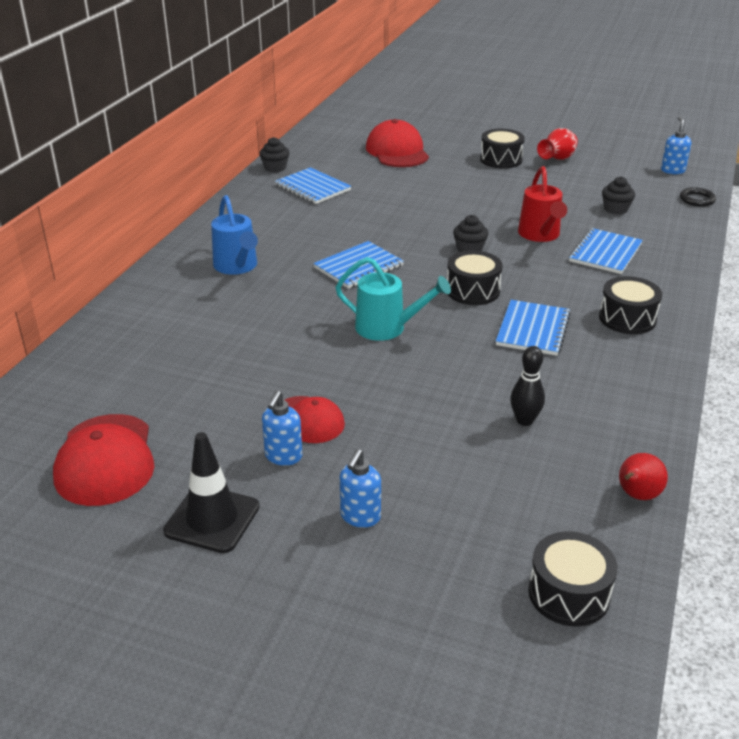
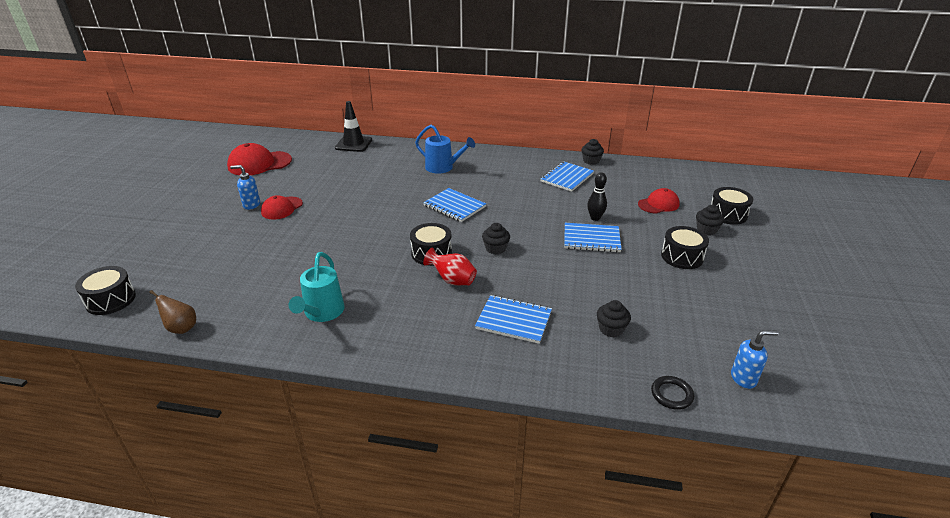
camera: 80 degrees right, 0 degrees up
black traffic cone [163,432,259,553] -> black traffic cone moved to [335,101,372,152]
blue watering can [211,195,258,275] -> blue watering can turned 120 degrees counterclockwise [415,125,475,174]
turquoise watering can [335,257,451,341] -> turquoise watering can moved to [289,252,345,322]
blue soap dispenser [340,449,381,528] -> none
red cap [366,119,429,167] -> red cap [638,188,680,214], size x0.62
blue notebook [496,300,571,356] -> blue notebook moved to [564,223,622,252]
black bowling pin [510,346,545,426] -> black bowling pin moved to [587,172,607,221]
red watering can [518,166,567,242] -> none
red vase [537,128,578,160] -> red vase moved to [423,248,477,285]
black drum [599,276,662,334] -> black drum moved to [711,187,753,225]
red pear [619,453,668,500] -> brown pear [149,290,196,334]
none -> black cupcake [696,205,724,235]

